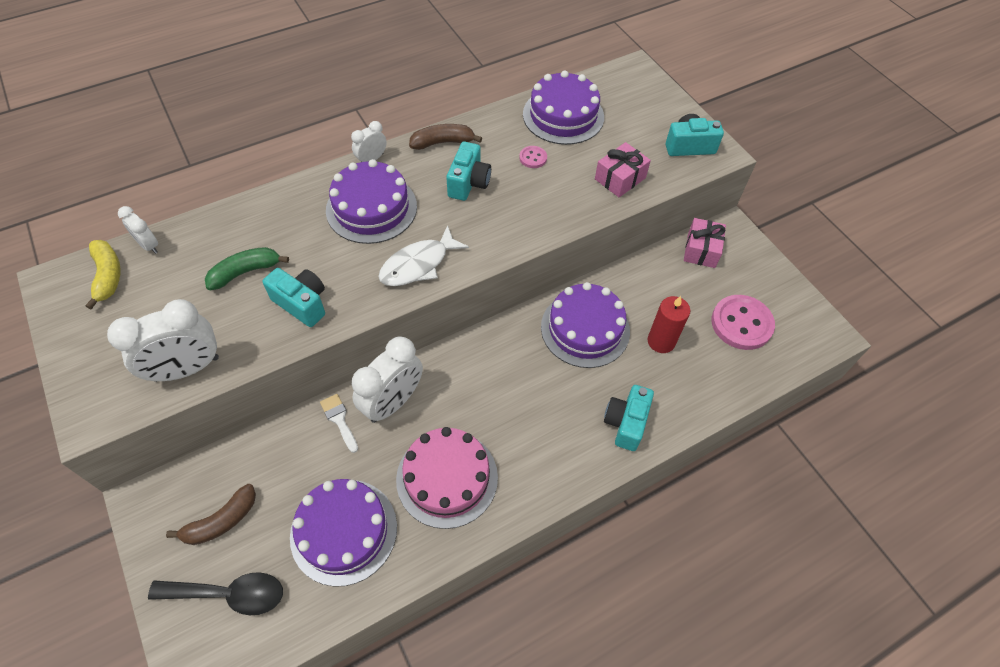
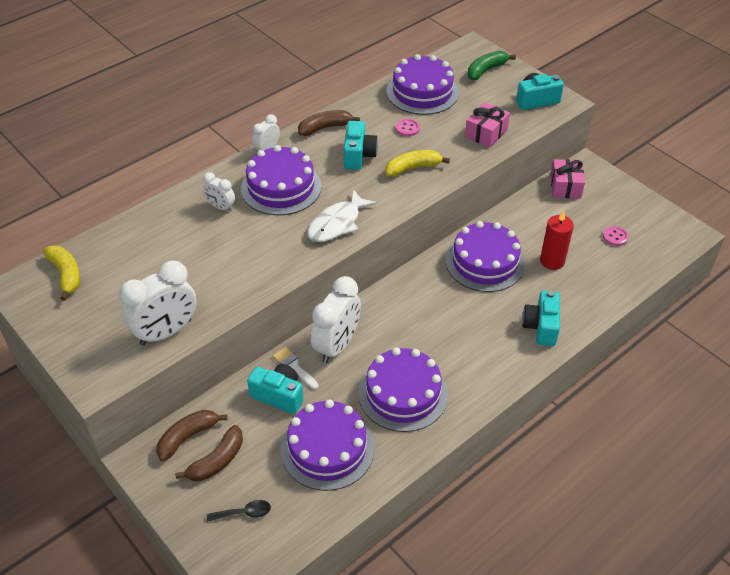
camera: 10 degrees left, 10 degrees down
white clock [118,206,158,254] -> white clock moved to [203,172,235,212]
black spoon [148,572,283,615] -> black spoon [207,500,271,522], size x0.54
green banana [205,247,289,290] -> green banana moved to [468,51,516,80]
turquoise camera [263,268,325,327] -> turquoise camera moved to [247,364,304,414]
pink cake [396,427,498,529] -> purple cake [358,347,448,432]
pink button [712,295,775,350] -> pink button [603,226,629,246], size x0.47
none -> brown banana [156,410,228,461]
none -> yellow banana [385,150,450,177]

